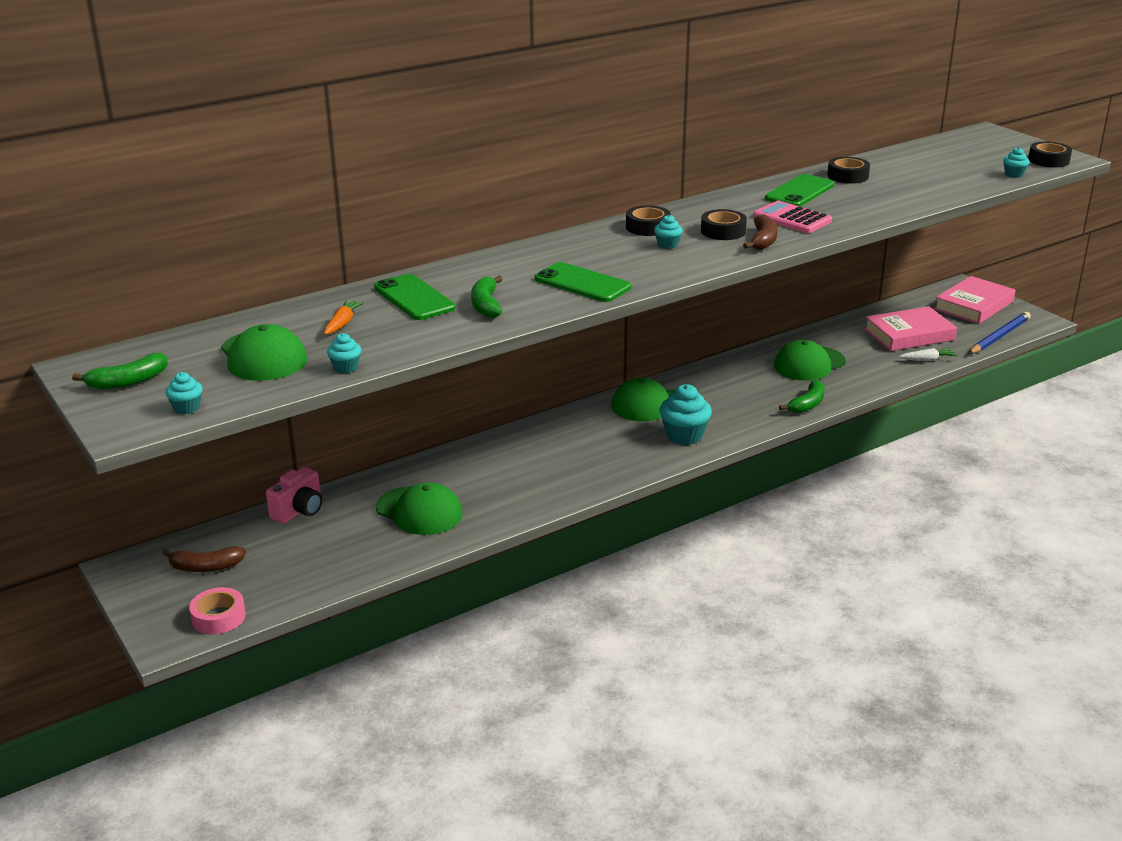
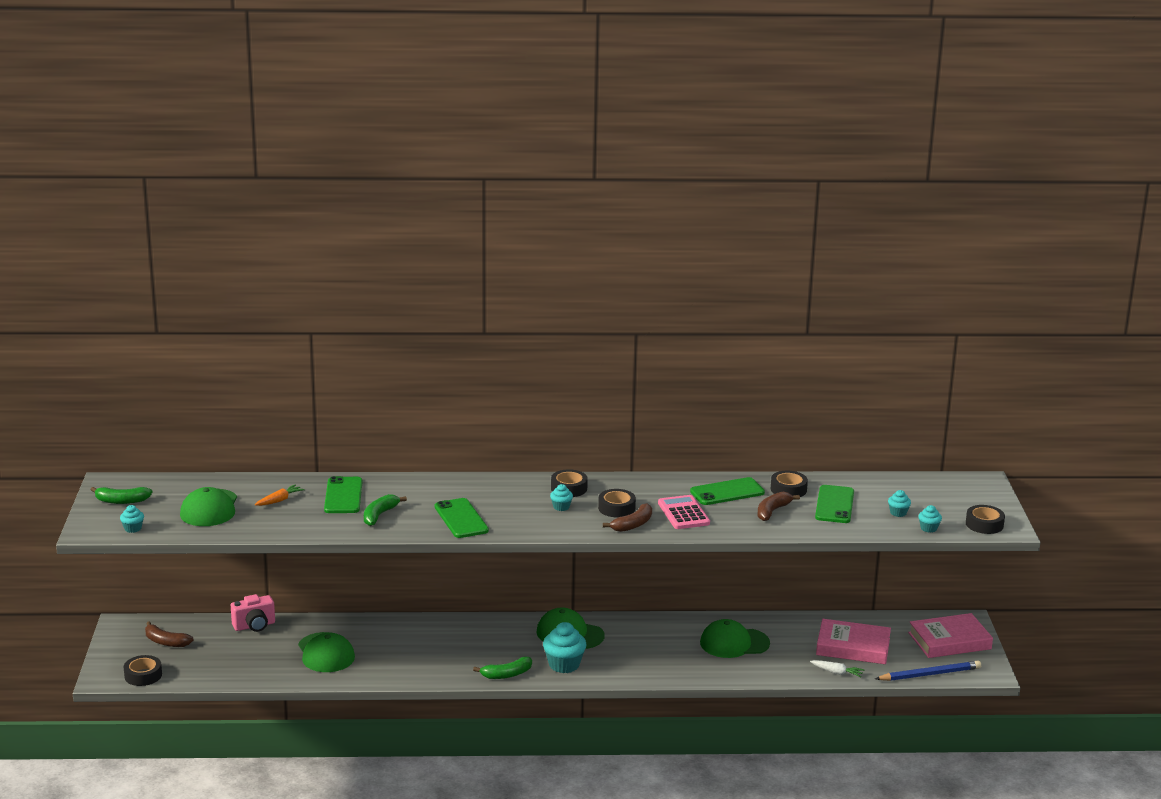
camera: 30 degrees right, 5 degrees down
pink tape [189,587,246,635] -> black tape [124,655,162,686]
turquoise cupcake [327,333,361,373] -> turquoise cupcake moved to [888,490,911,517]
green banana [779,380,825,413] -> green banana moved to [473,657,532,679]
none -> brown banana [758,492,800,521]
none -> green phone [815,485,854,523]

